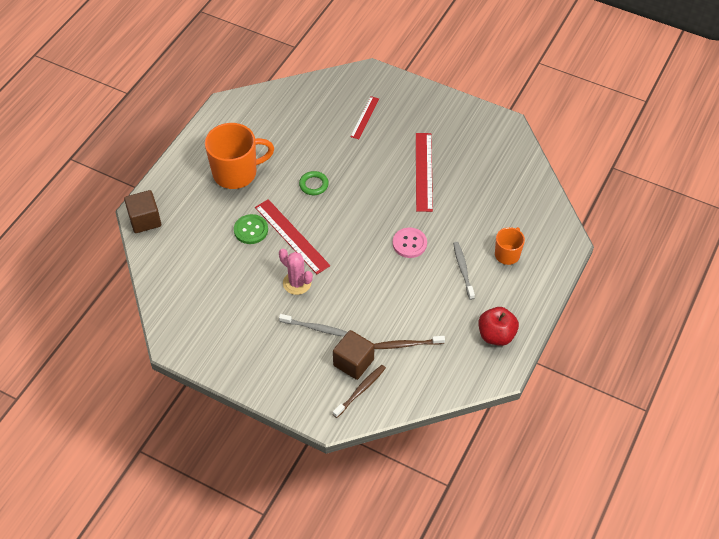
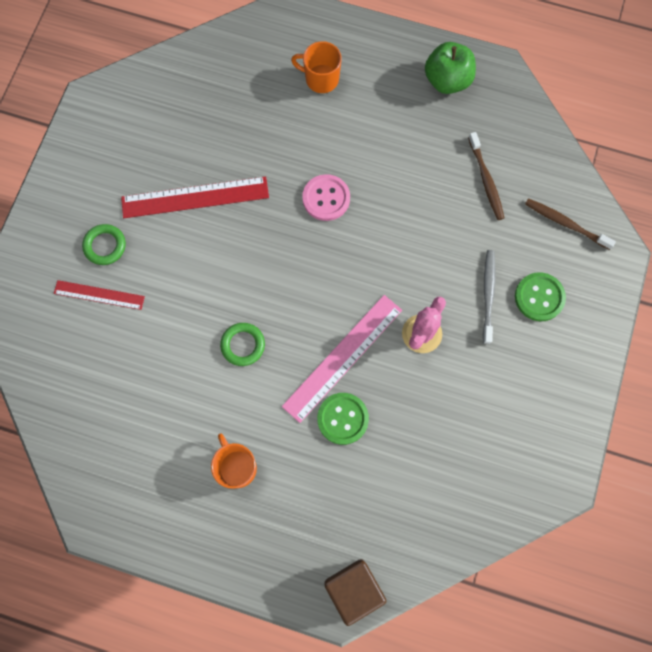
camera: 100 degrees left, 20 degrees up
orange mug [205,123,274,189] -> orange mug [211,433,257,489], size x0.55
red ruler [255,199,330,274] -> pink ruler [282,295,402,423]
brown cube [333,330,374,380] -> none
grey toothbrush [453,242,475,300] -> none
red apple [479,307,519,346] -> green apple [425,42,476,94]
none -> green ring [82,224,126,265]
none -> green button [515,272,566,321]

